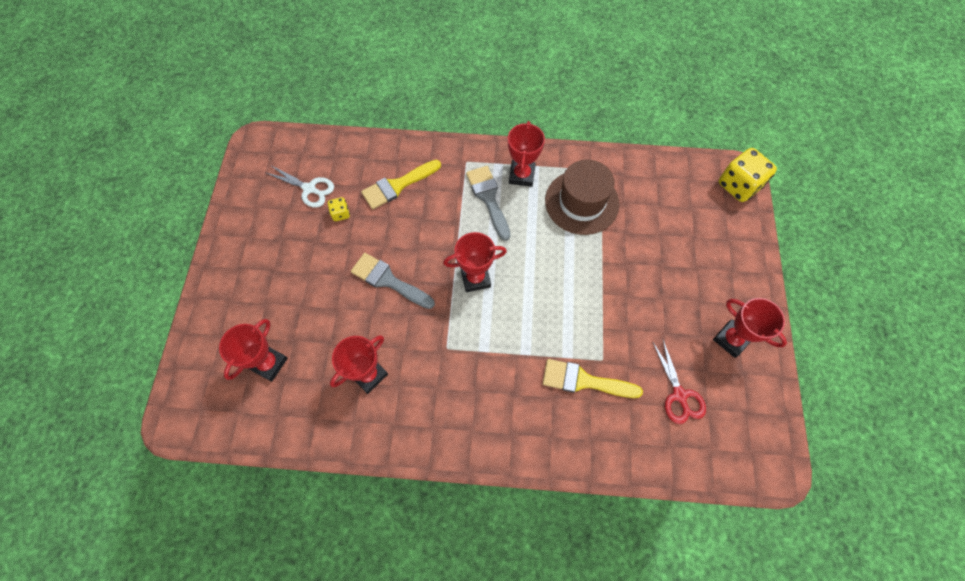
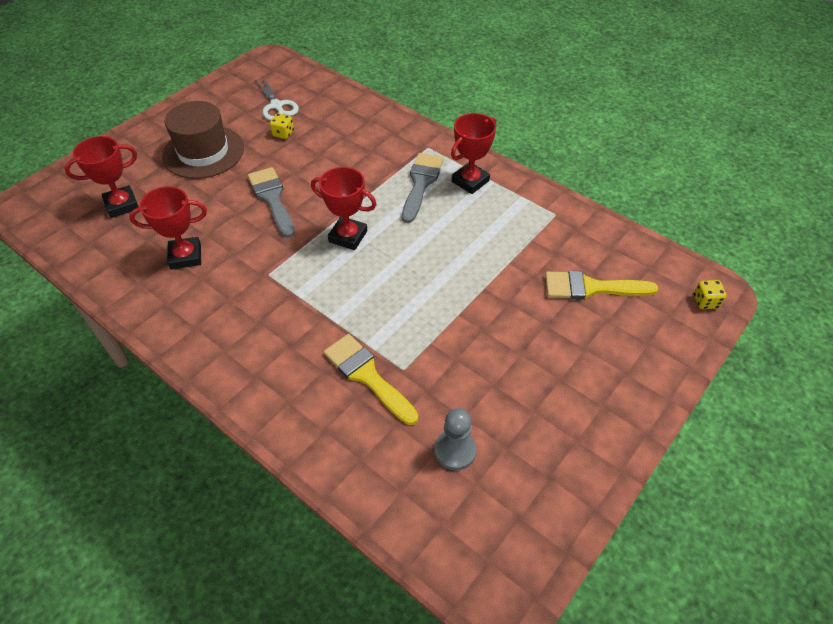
camera: 35 degrees right, 15 degrees down
yellow brush [361,160,441,209] -> yellow brush moved to [545,271,658,300]
brown hat [545,160,619,235] -> brown hat moved to [162,101,244,179]
red scissors [653,340,706,424] -> grey pawn [434,408,477,470]
red trophy [713,298,787,358] -> none
yellow dice [719,148,777,202] -> yellow dice [694,280,727,309], size x0.48

